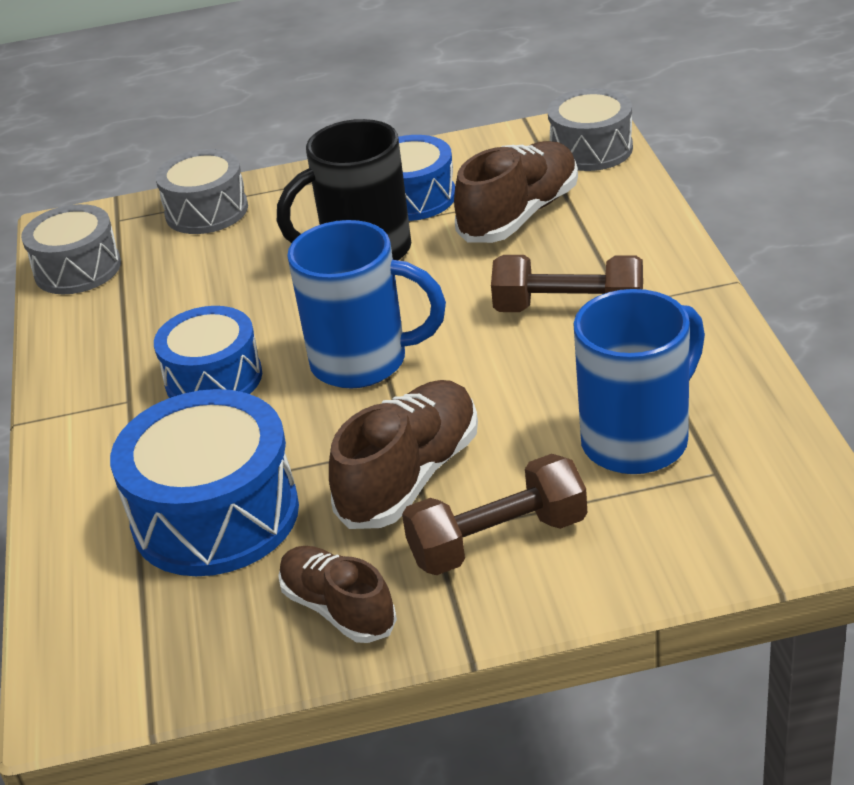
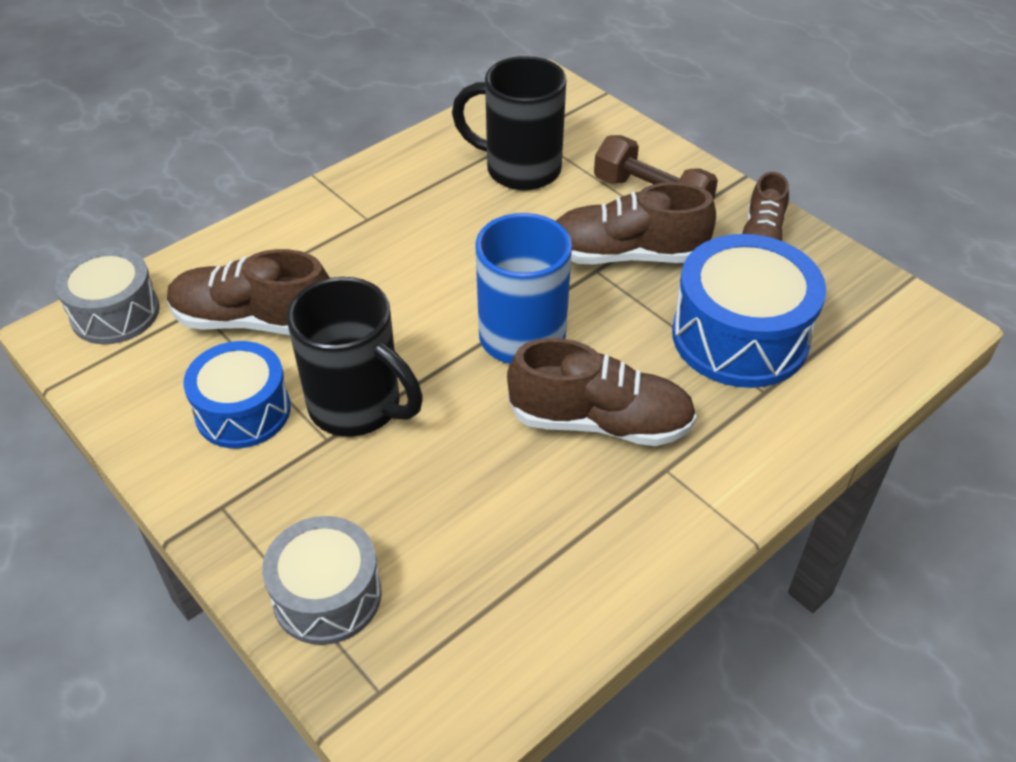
camera: 125 degrees left, 10 degrees up
grey drum [21,204,121,294] -> none
blue drum [154,306,262,398] -> brown shoe [507,338,697,446]
brown dumbbell [491,255,643,312] -> none
blue mug [573,289,705,474] -> black mug [452,56,566,190]

